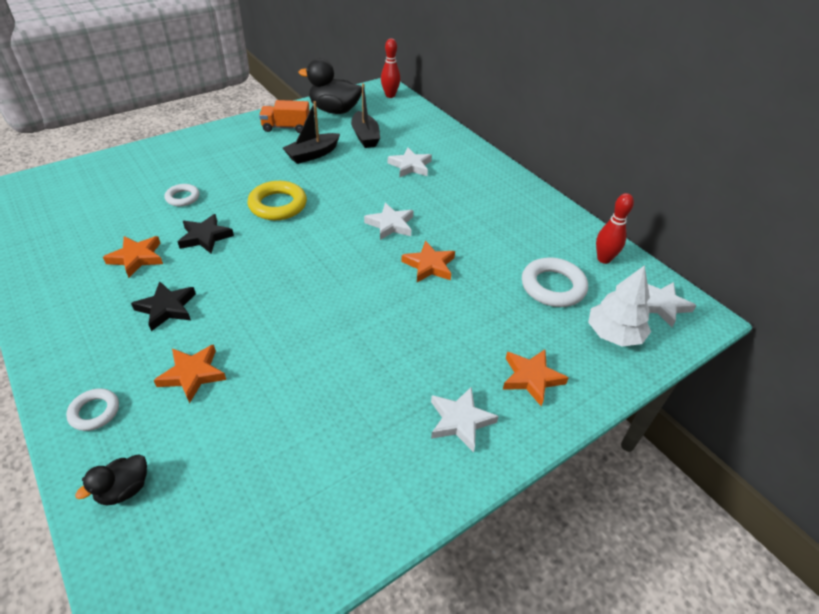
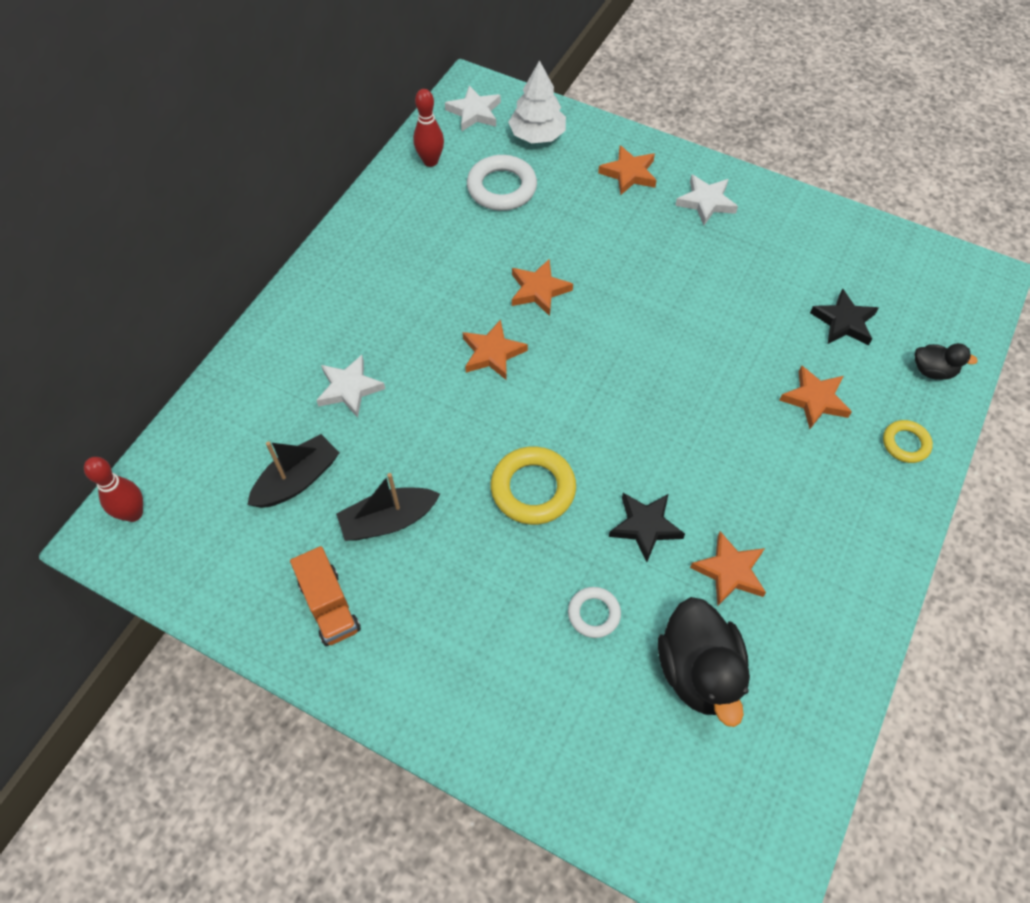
camera: 115 degrees left, 15 degrees up
white ring [66,388,119,431] -> yellow ring [883,420,933,463]
black star [131,281,196,331] -> black star moved to [810,288,879,345]
black boat [283,101,340,164] -> black boat turned 135 degrees clockwise [336,473,440,541]
black duck [298,58,362,114] -> black duck moved to [658,597,750,727]
white star [364,203,414,240] -> orange star [463,319,528,380]

